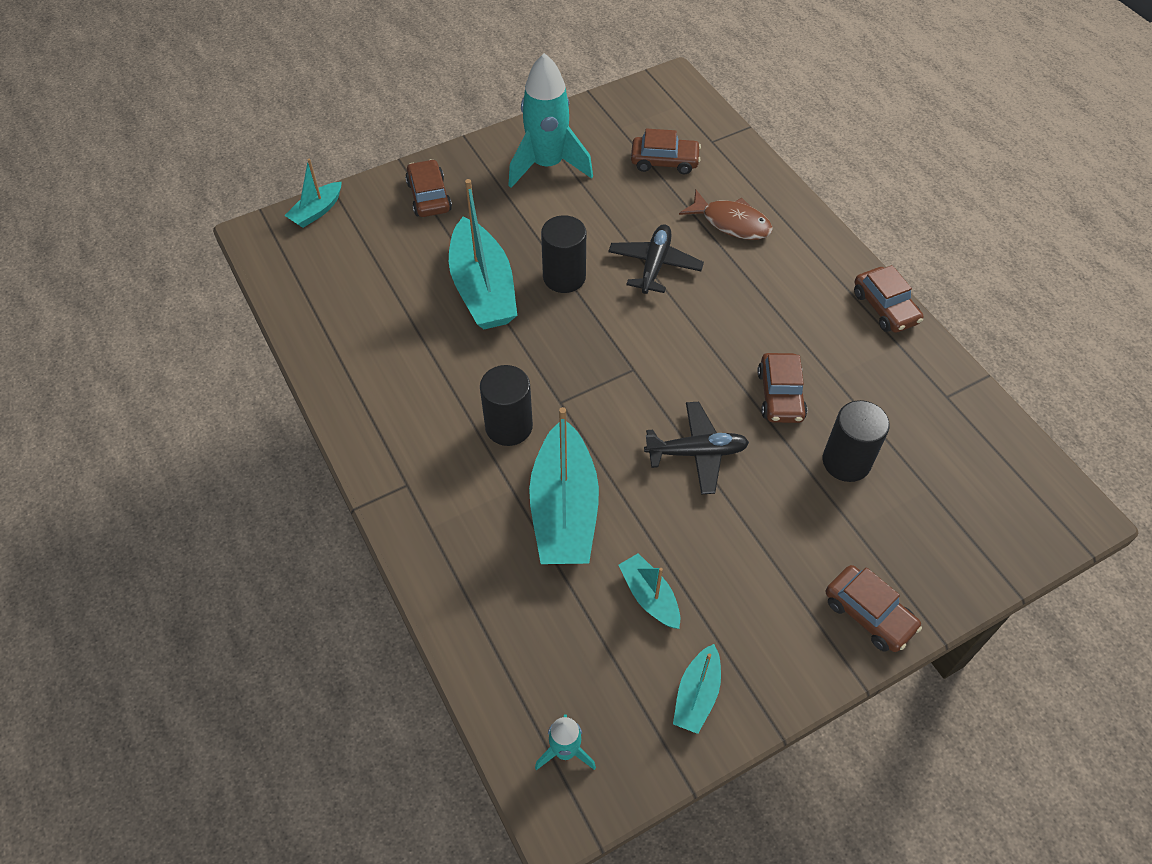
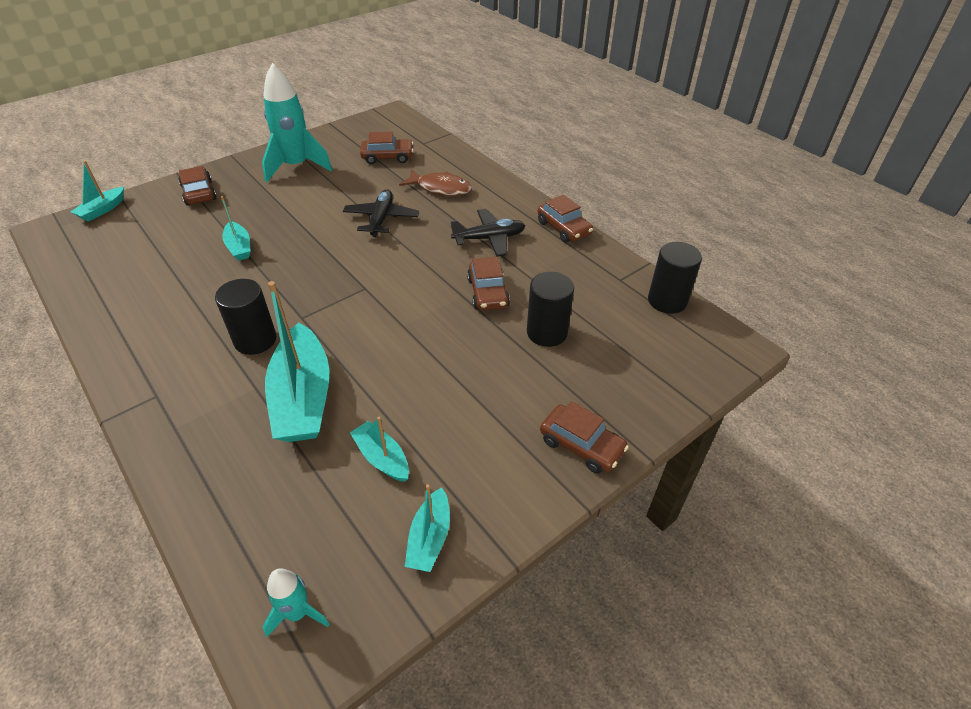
camera: 10 degrees left, 10 degrees down
turquoise boat [449,179,517,329] -> turquoise boat [221,196,251,261], size x0.51
black cylinder [541,215,586,293] -> black cylinder moved to [648,242,702,314]
black plane [644,402,749,495] -> black plane moved to [451,209,525,257]

